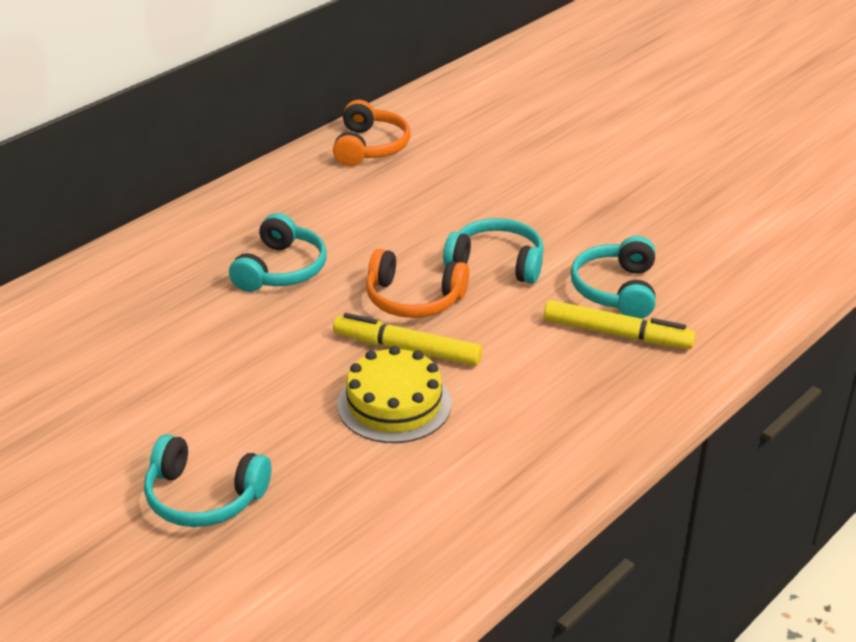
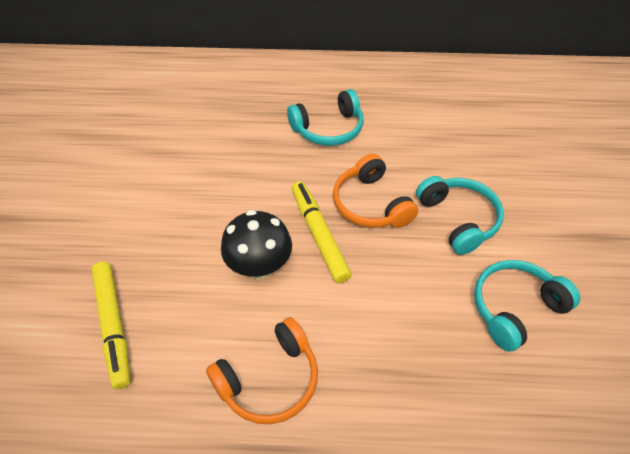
camera: 50 degrees right, 15 degrees up
turquoise headphones [144,434,271,527] -> none
orange headphones [333,100,411,166] -> orange headphones moved to [206,317,318,424]
yellow cake [337,346,451,443] -> black mushroom [221,210,292,279]
yellow marker [544,300,696,349] -> yellow marker moved to [91,262,131,389]

